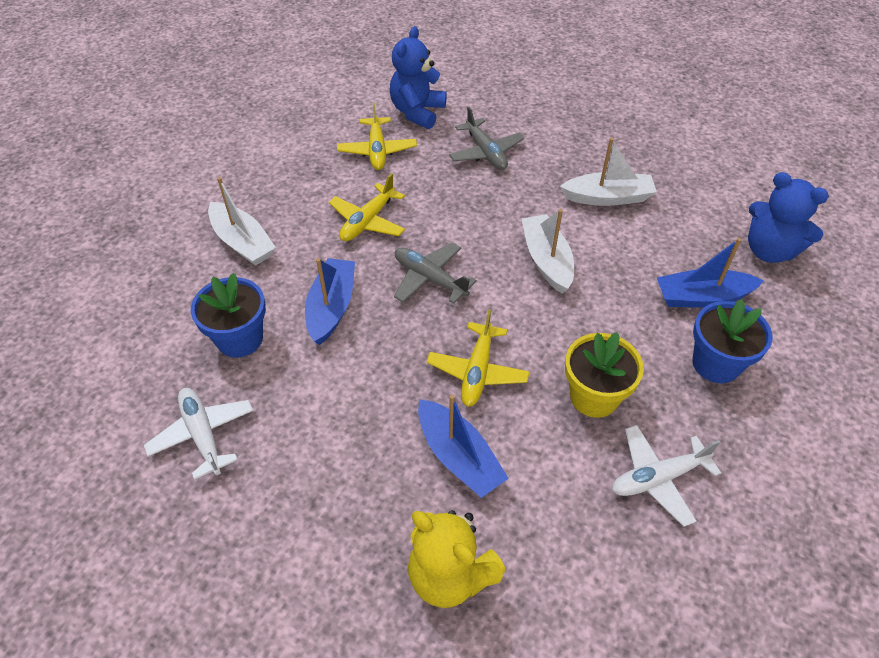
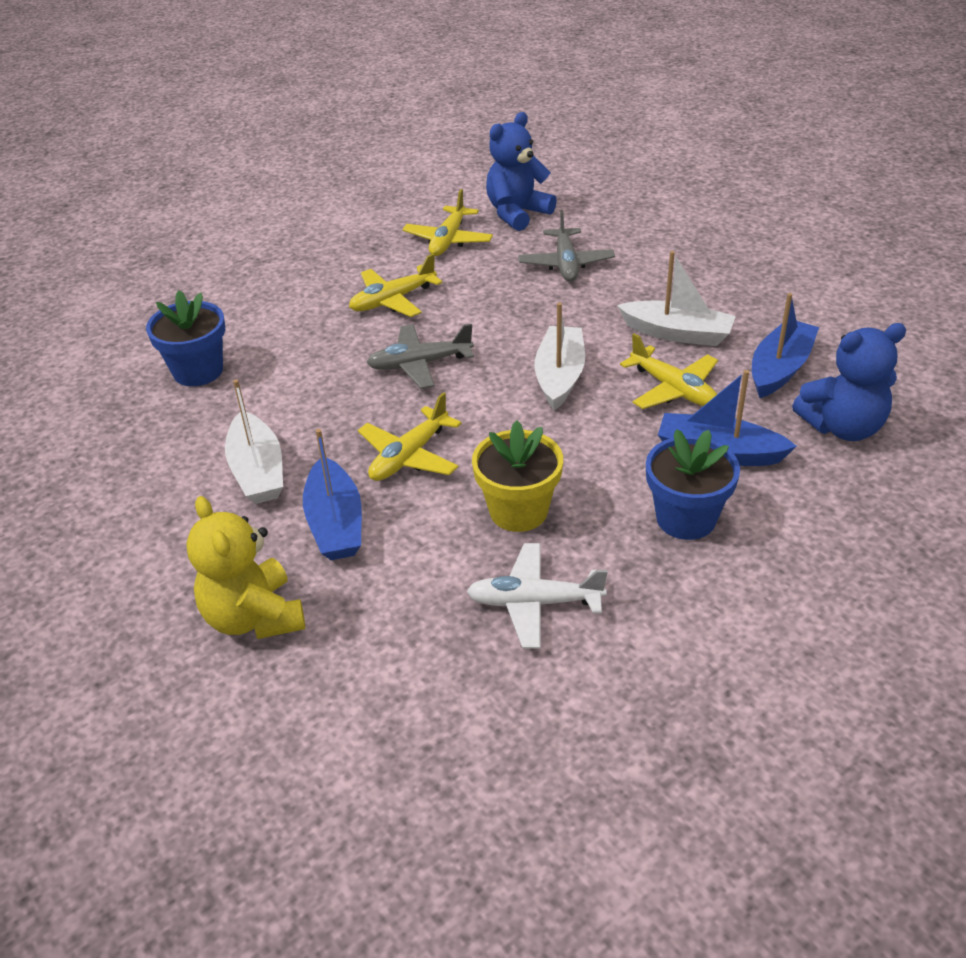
camera: 25 degrees right, 10 degrees down
white plane [144,388,254,480] -> none
white boat [208,177,276,266] -> white boat moved to [225,379,283,504]
blue boat [305,258,355,345] -> blue boat moved to [752,293,819,398]
grey plane [394,242,477,304] -> grey plane turned 75 degrees counterclockwise [367,324,474,389]
blue teddy bear [748,172,829,263] -> blue teddy bear turned 75 degrees counterclockwise [792,323,906,441]
none -> yellow plane [620,333,718,409]

